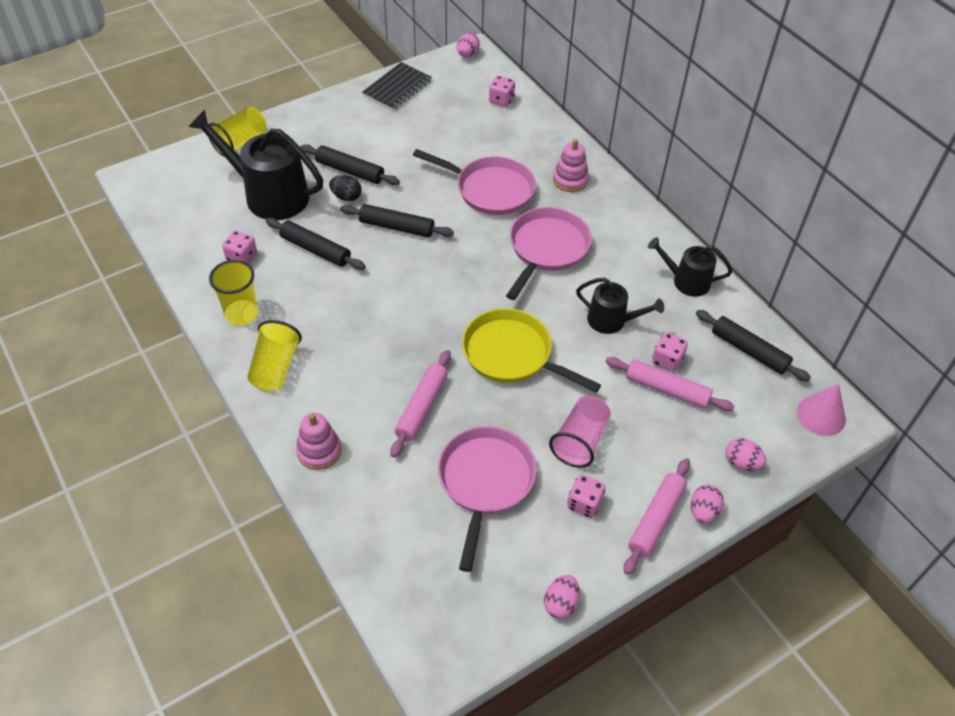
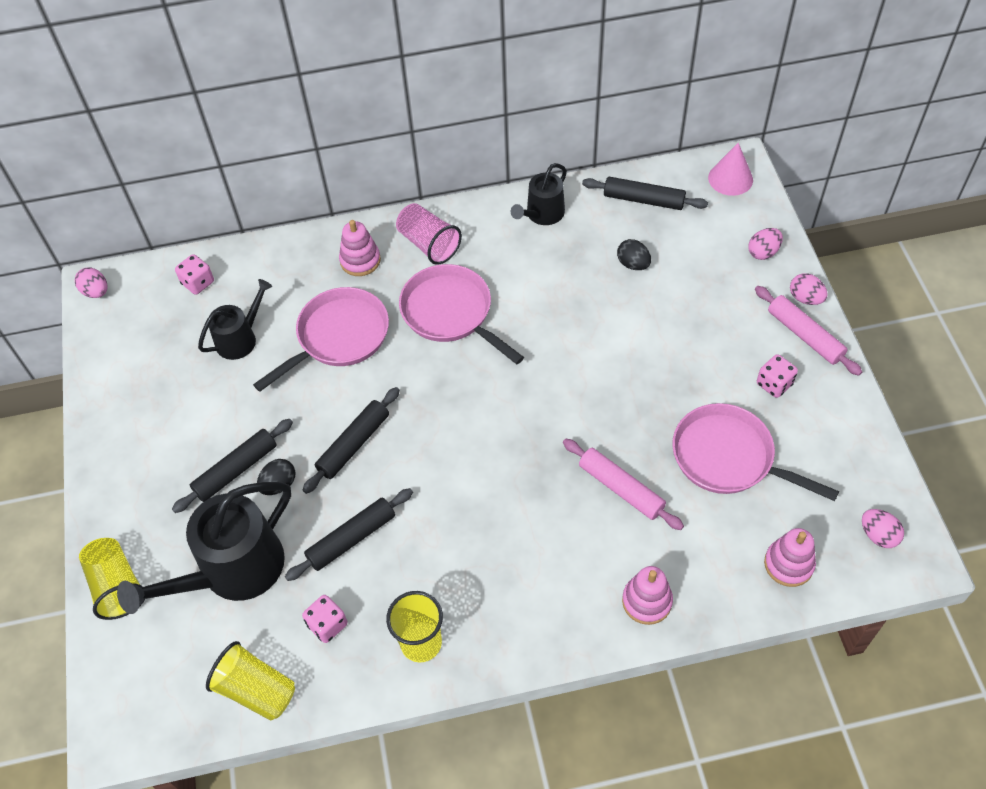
camera: 65 degrees left, 5 degrees up
yellow cup [247,320,302,391] -> yellow cup moved to [206,641,295,720]
black notebook [362,62,432,111] -> none
yellow pan [462,308,601,393] -> none
pink egg [544,575,580,619] -> pink egg moved to [862,509,904,548]
pink cup [549,396,611,468] -> pink cup moved to [396,203,462,265]
black watering can [576,278,664,334] -> black watering can moved to [198,279,272,360]
pink rolling pin [606,357,735,411] -> none
pink dice [652,333,688,372] -> black egg [617,239,651,270]
black rolling pin [696,310,811,382] -> black rolling pin turned 45 degrees clockwise [582,177,708,210]
none -> pink stacking toy [764,528,816,587]

